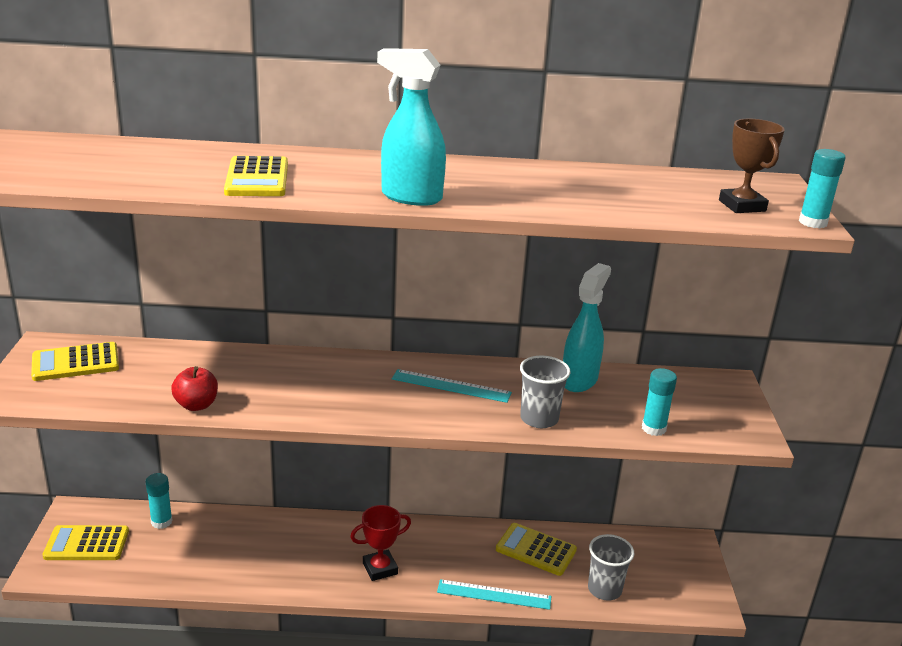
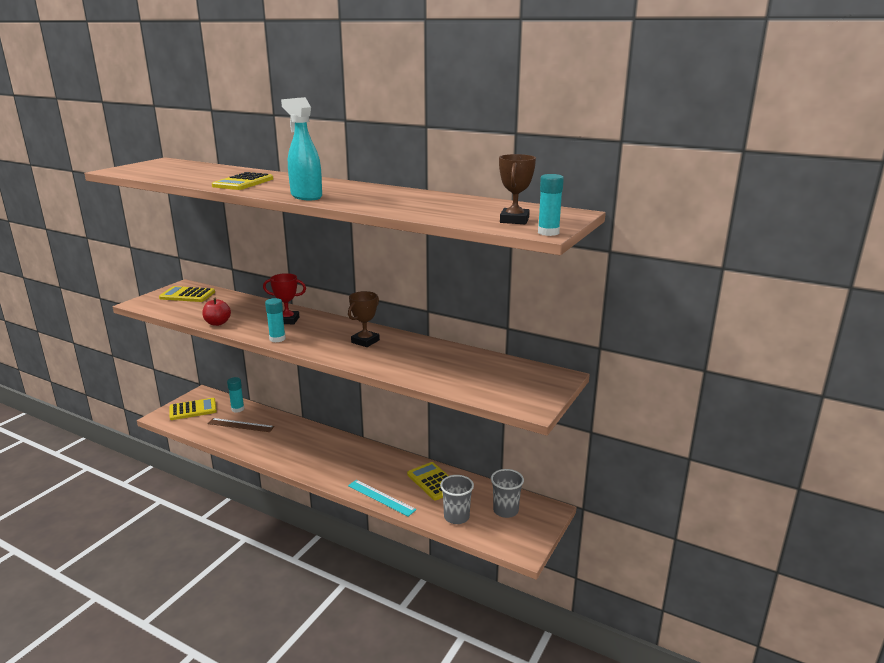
camera: 30 degrees right, 5 degrees down
yellow calculator [43,525,129,560] -> yellow calculator turned 135 degrees clockwise [170,398,217,420]
red trophy [350,505,411,581] -> red trophy moved to [263,273,306,324]
turquoise ruler [392,369,512,403] -> brown trophy [348,291,380,347]
grey cup [520,355,571,428] -> grey cup moved to [491,469,524,518]
turquoise spray bottle [563,263,611,392] -> none
turquoise glue stick [642,368,677,436] -> turquoise glue stick moved to [265,298,286,343]
none -> brown ruler [208,418,275,432]

